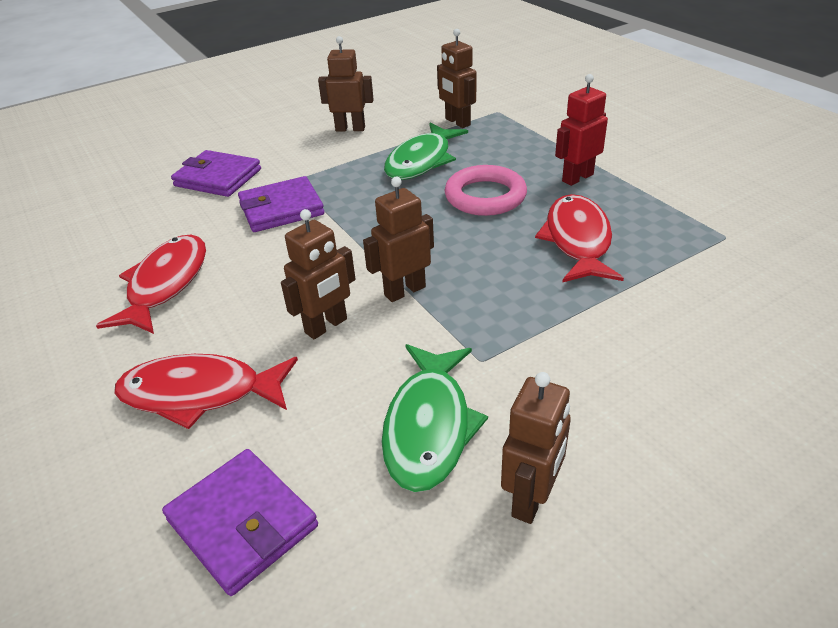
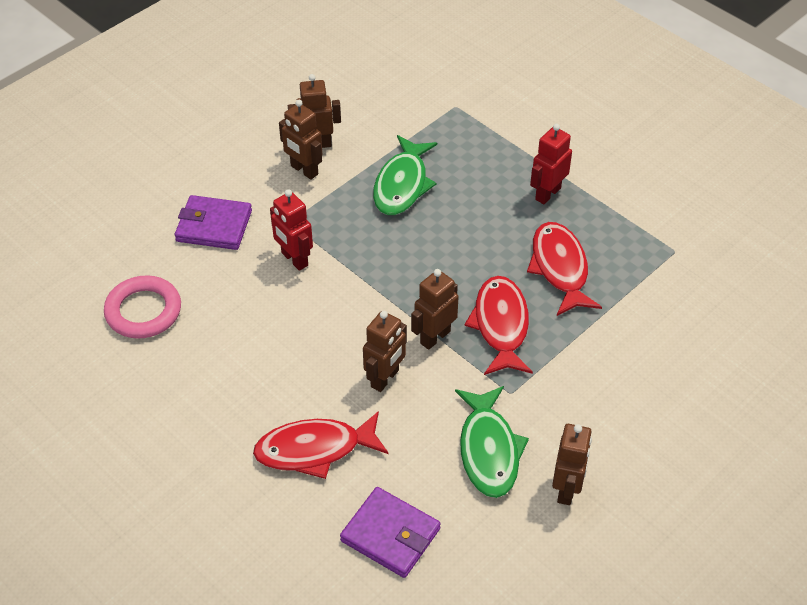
camera: 15 degrees left, 10 degrees up
red fish [96,235,206,334] -> red fish moved to [464,276,533,375]
purple wallet [238,176,324,232] -> red robot [270,189,313,271]
brown robot [437,29,476,128] -> brown robot moved to [279,100,322,180]
pink ring [445,165,527,216] -> pink ring moved to [104,275,181,339]

